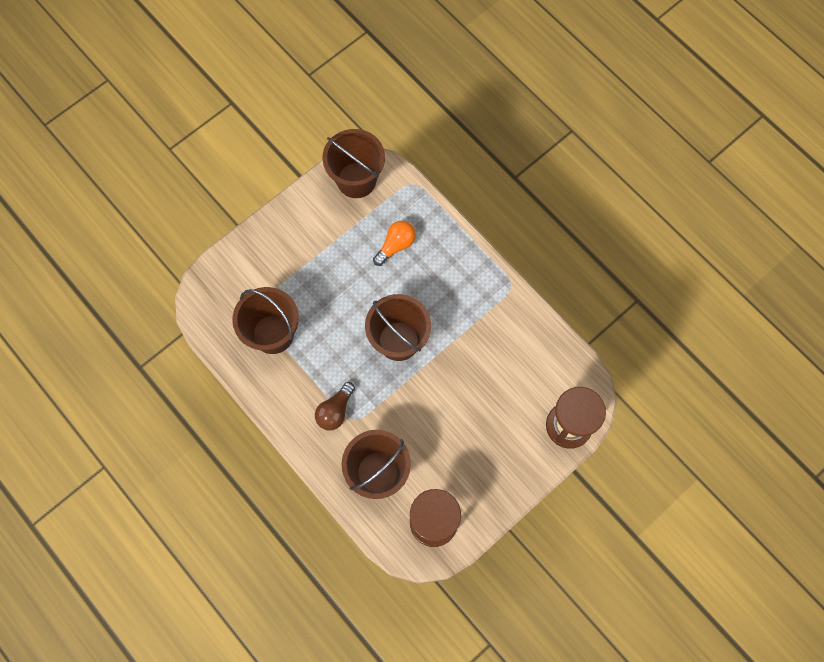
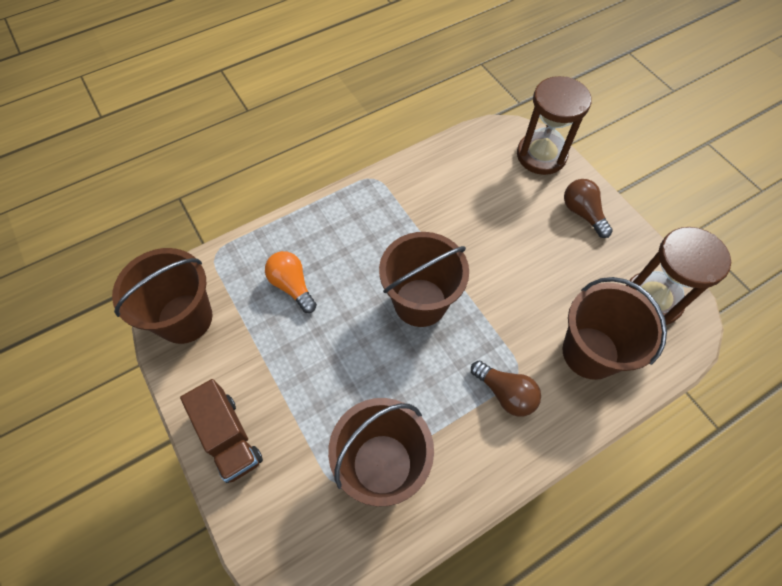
camera: 80 degrees left, 10 degrees down
none -> brown truck [180,379,263,483]
none -> brown light bulb [564,179,613,238]

